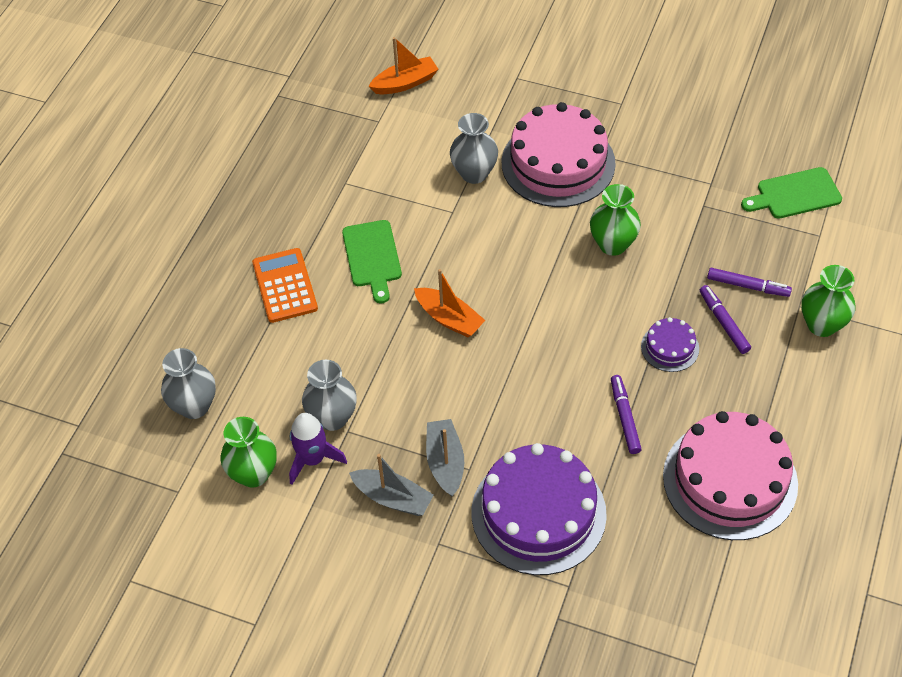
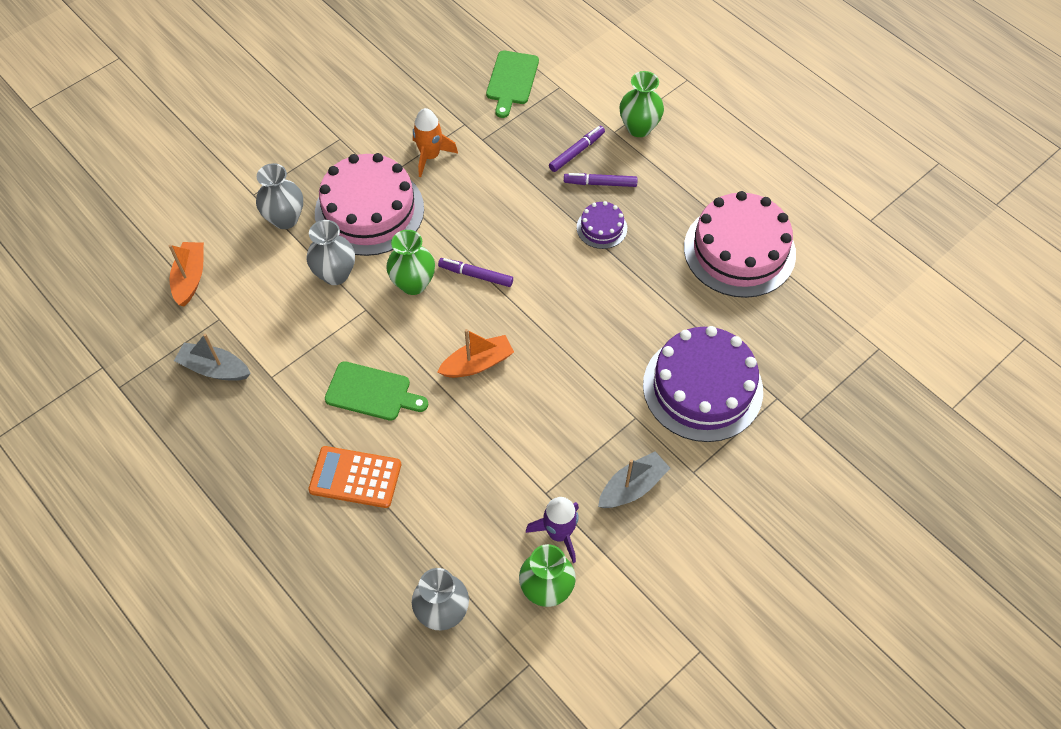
camera: 65 degrees left, 5 degrees up
grey vase [302,360,357,431] -> grey vase moved to [256,163,303,229]
grey boat [426,419,464,497] -> grey boat moved to [174,334,251,381]
green vase [590,184,641,256] -> green vase moved to [386,230,435,295]
purple marker [611,375,642,454] -> purple marker moved to [438,258,513,287]
none -> orange rocket [413,108,458,177]

